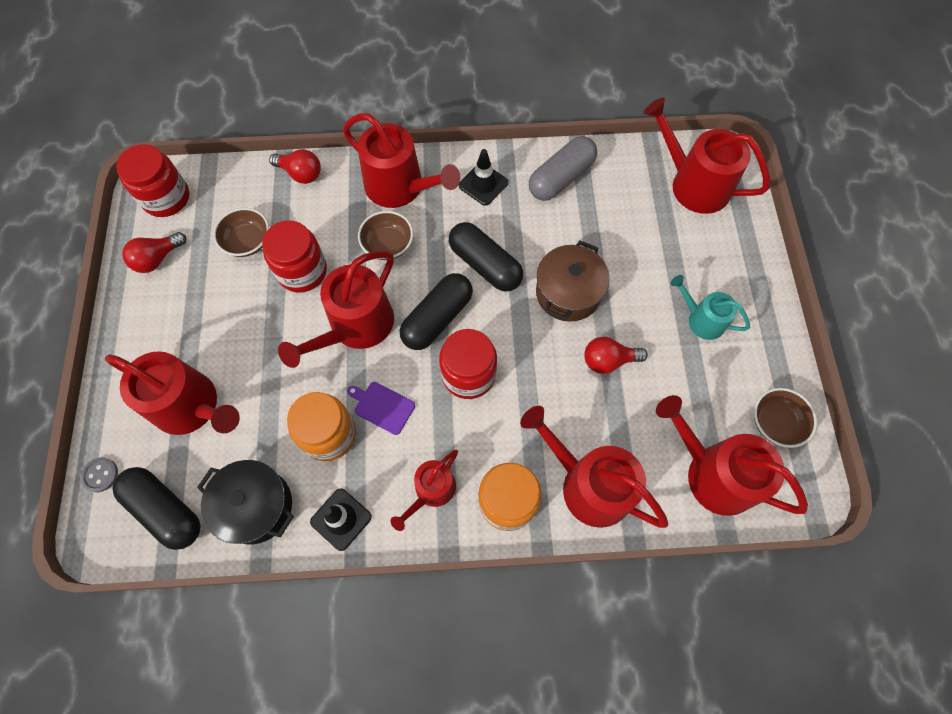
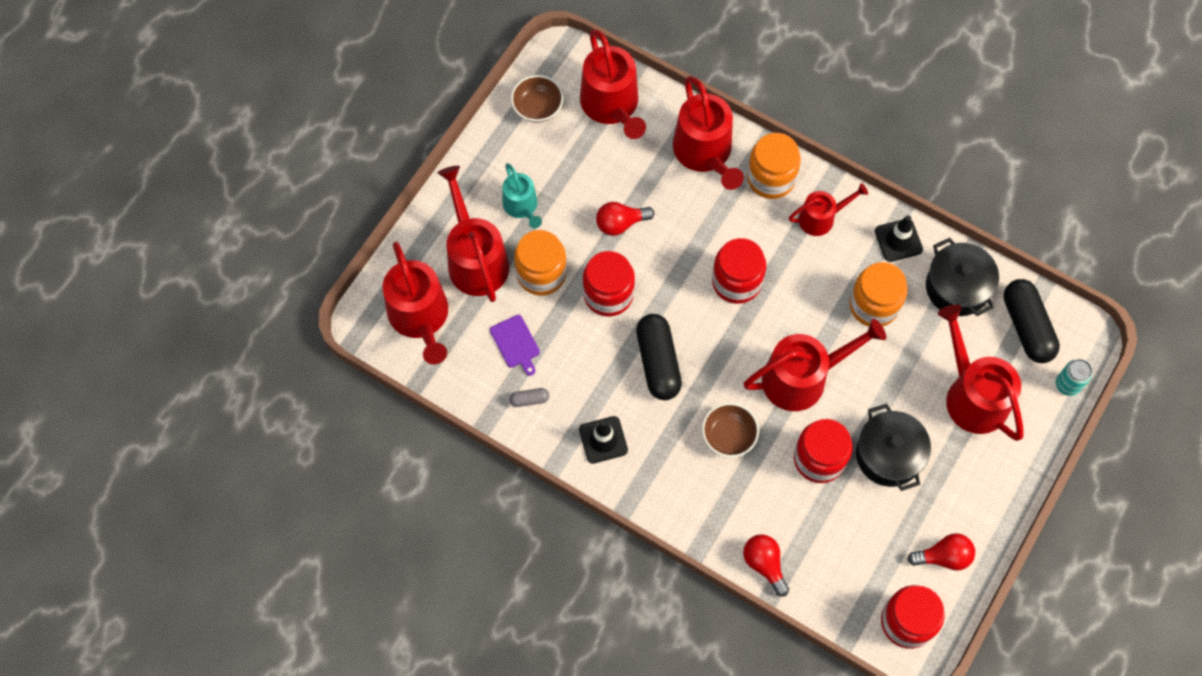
camera: 145 degrees left, 0 degrees up
grey button [81,457,118,492] -> turquoise can [1056,359,1092,396]
brown bowl [213,208,269,257] -> none
red watering can [343,113,460,208] -> red watering can moved to [438,166,509,302]
purple cutting board [347,382,415,435] -> purple cutting board moved to [490,315,540,376]
black capsule [400,273,473,350] -> none
grey capsule [529,136,597,201] -> grey capsule [509,388,549,407], size x0.44
brown pot [536,240,610,322] -> red jar [583,251,635,316]
red light bulb [584,337,648,374] -> red light bulb turned 135 degrees clockwise [596,202,654,236]
none -> orange jar [514,230,567,296]
none -> black pot [856,404,931,491]

